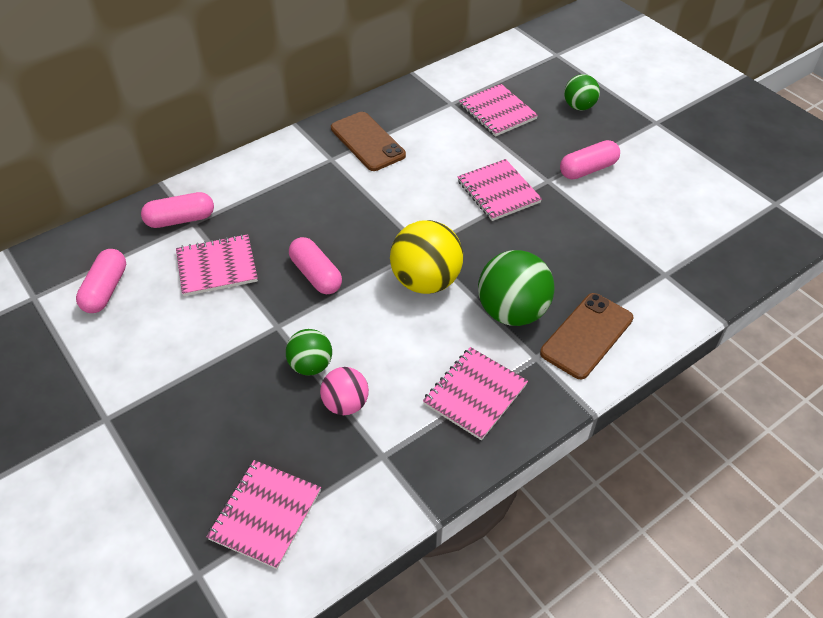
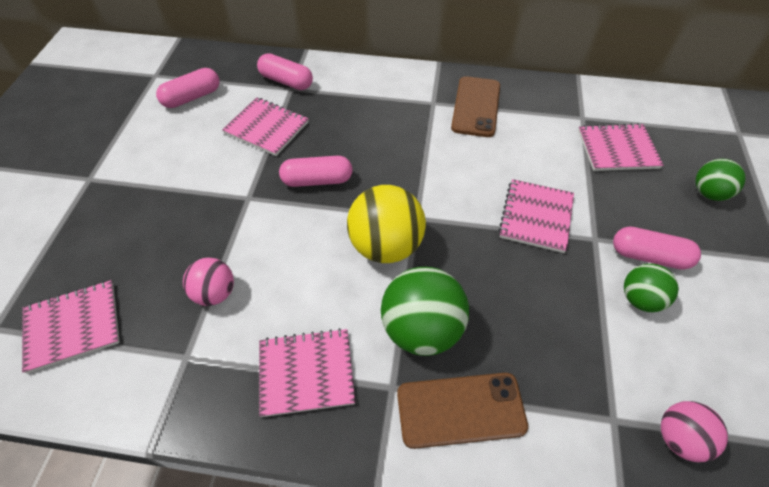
camera: 45 degrees right, 5 degrees up
green ball [286,329,332,375] -> green ball moved to [624,264,679,312]
pink capsule [289,237,342,294] -> pink capsule turned 75 degrees clockwise [279,156,353,187]
pink notebook [459,84,538,137] -> pink notebook turned 75 degrees clockwise [578,123,664,171]
none -> pink ball [661,401,728,462]

